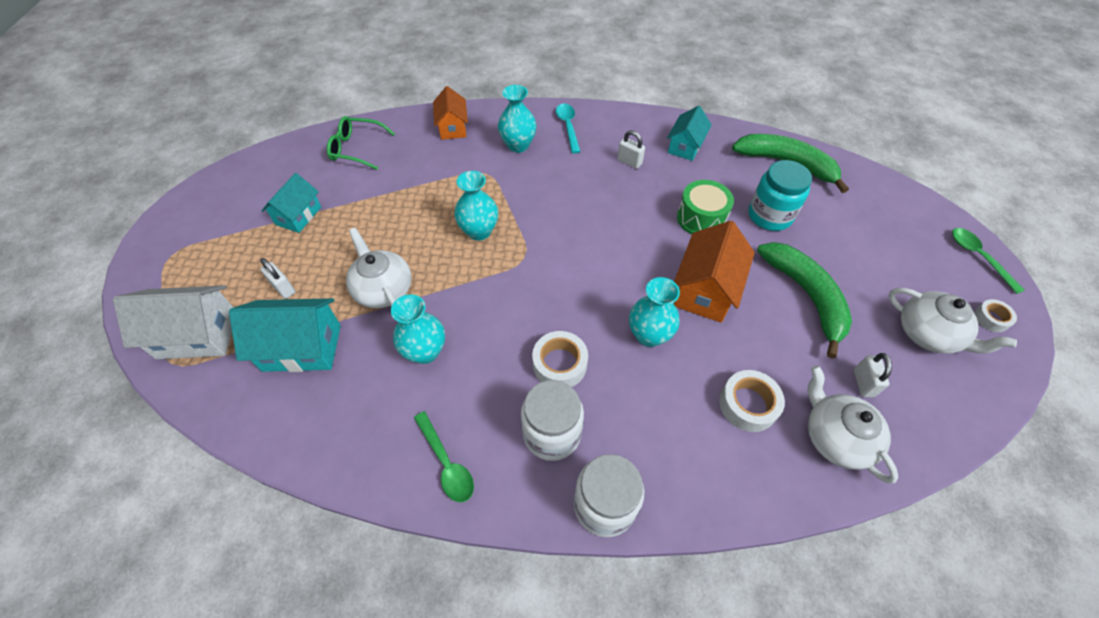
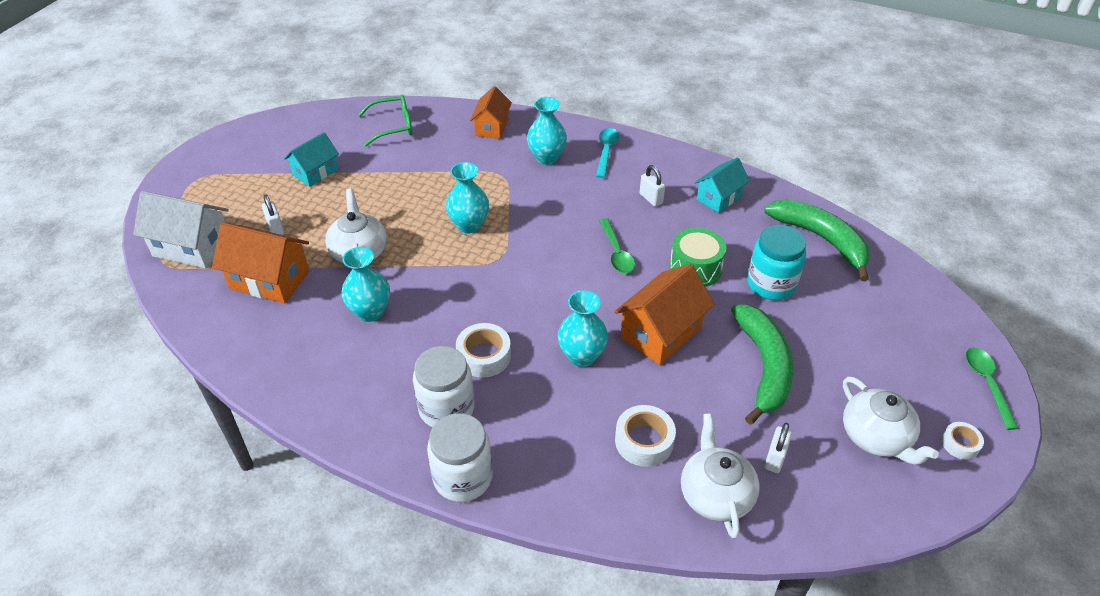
camera: 20 degrees right, 10 degrees down
turquoise house [229,298,341,372] -> orange house [212,222,309,303]
green glasses [327,116,395,170] -> green glasses turned 135 degrees clockwise [358,95,412,146]
green spoon [414,411,474,502] -> green spoon moved to [599,218,635,273]

